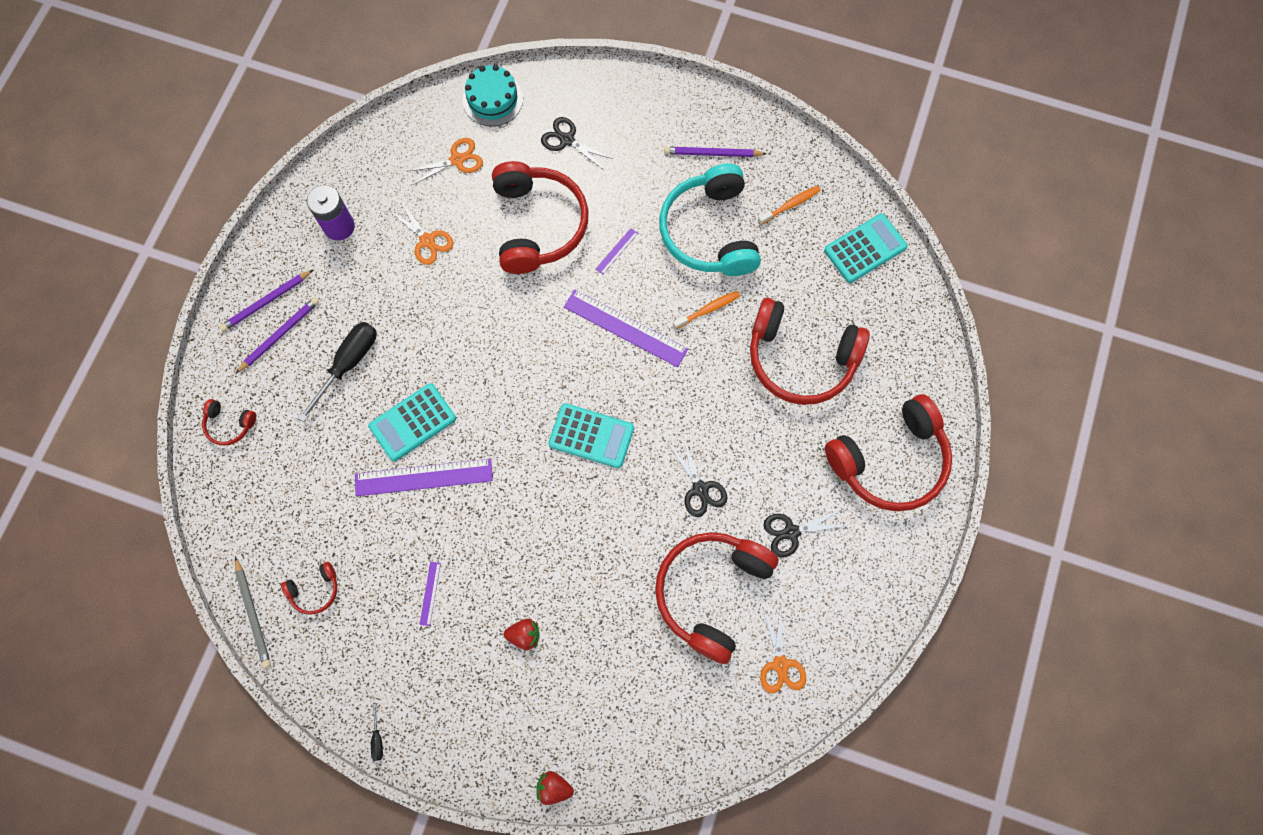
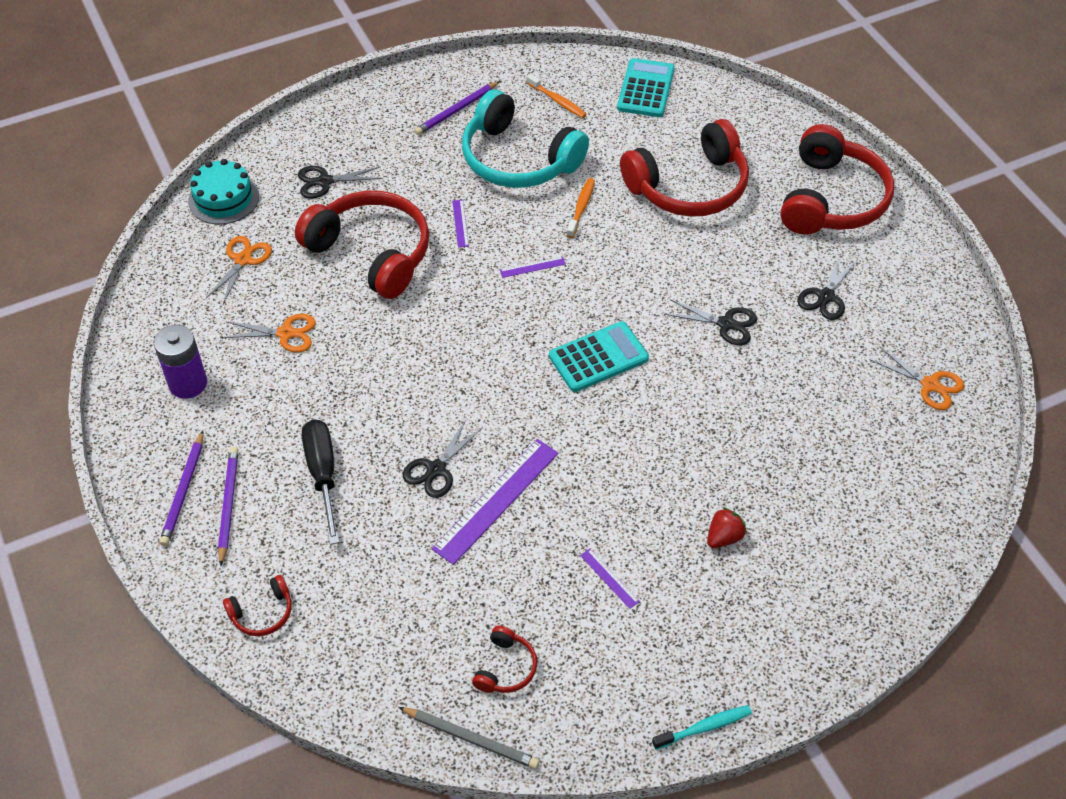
camera: 45 degrees left, 20 degrees down
turquoise calculator [368,383,456,461] -> black scissors [403,419,483,498]
black screwdriver [371,704,383,761] -> turquoise toothbrush [652,705,752,750]
red strawberry [536,771,574,805] -> none
purple ruler [564,289,688,367] -> purple ruler [500,256,566,278], size x0.45
red headphones [655,532,779,664] -> none
orange toothbrush [758,186,821,225] -> orange toothbrush turned 120 degrees clockwise [526,74,587,118]

